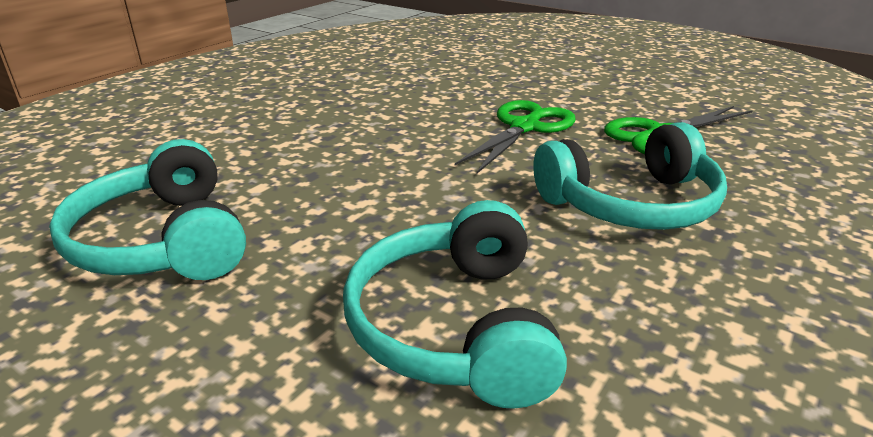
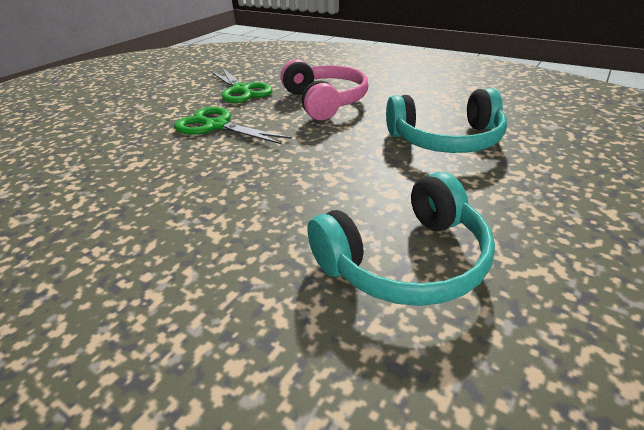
camera: 90 degrees left, 5 degrees up
turquoise headphones [533,122,727,230] -> pink headphones [281,59,368,120]

